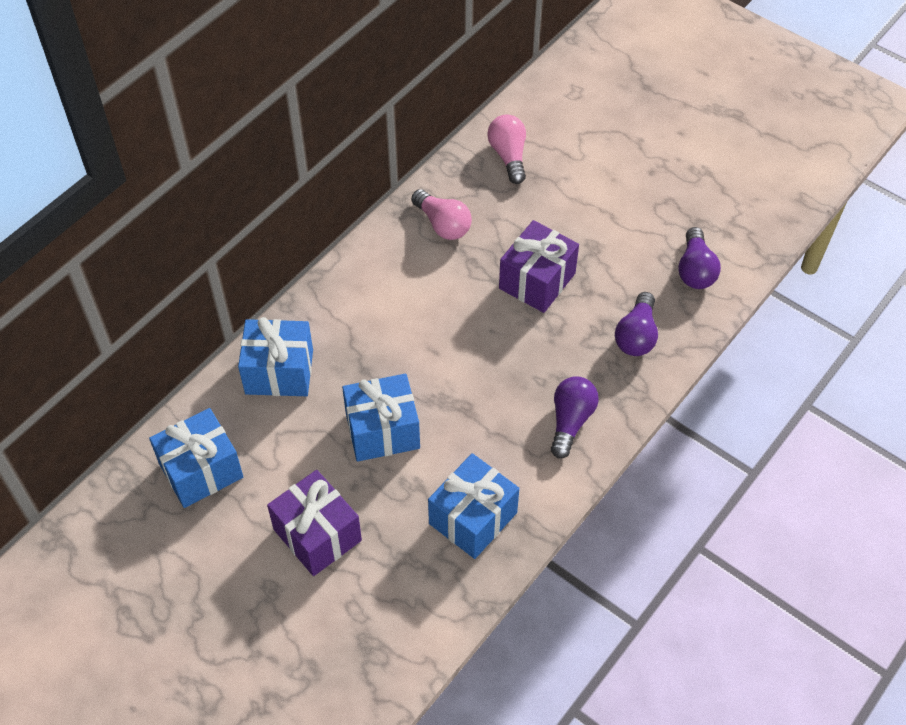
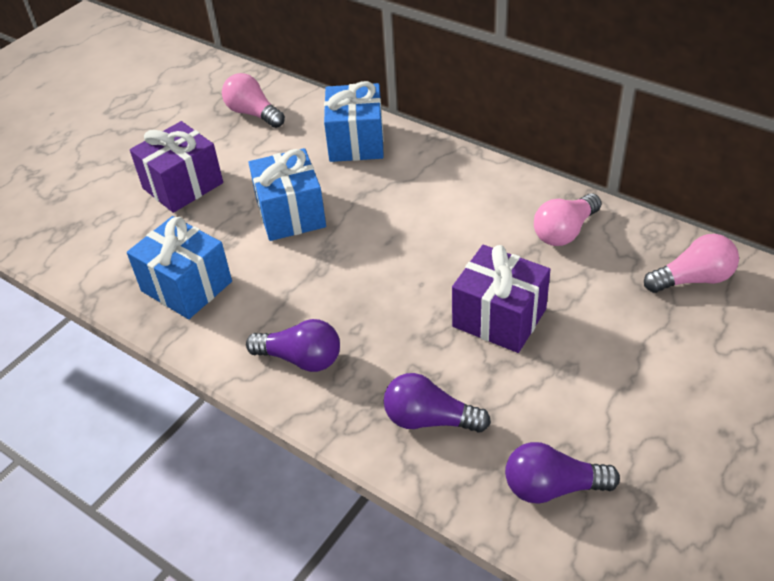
camera: 90 degrees right, 10 degrees down
blue gift [149,408,243,508] -> pink light bulb [222,73,285,128]

